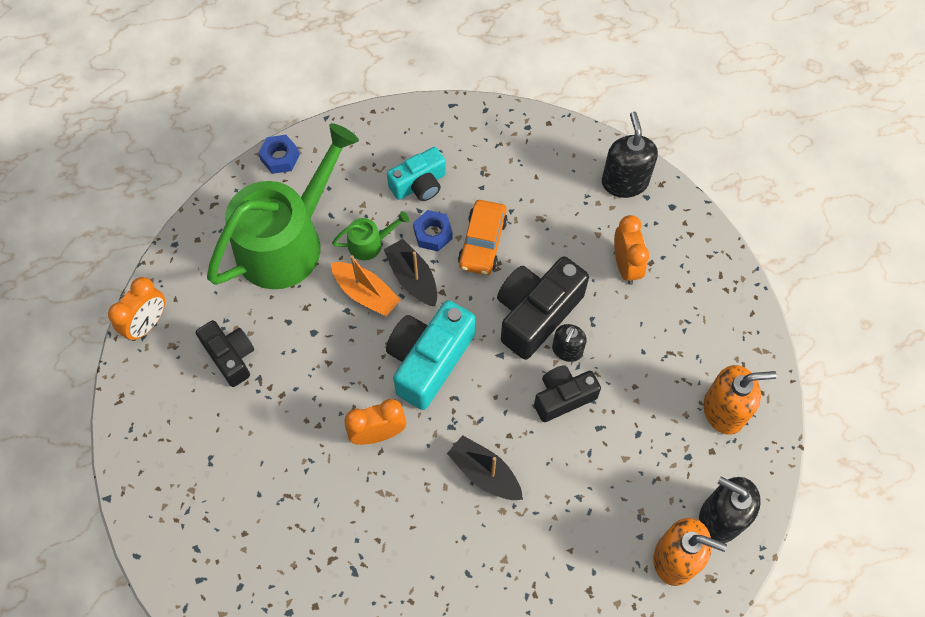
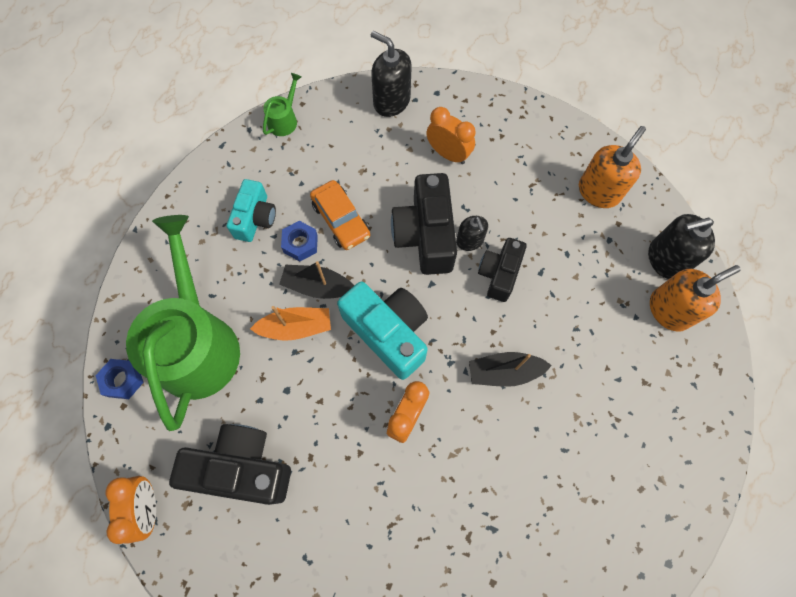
camera: 45 degrees left, 5 degrees up
black camera [196,320,254,387] -> black camera [169,424,291,505], size x1.59
blue nut [258,135,300,174] -> blue nut moved to [96,359,144,399]
green watering can [332,211,409,260] -> green watering can moved to [263,73,301,136]
turquoise camera [386,300,476,410] -> turquoise camera turned 150 degrees clockwise [337,281,428,380]

